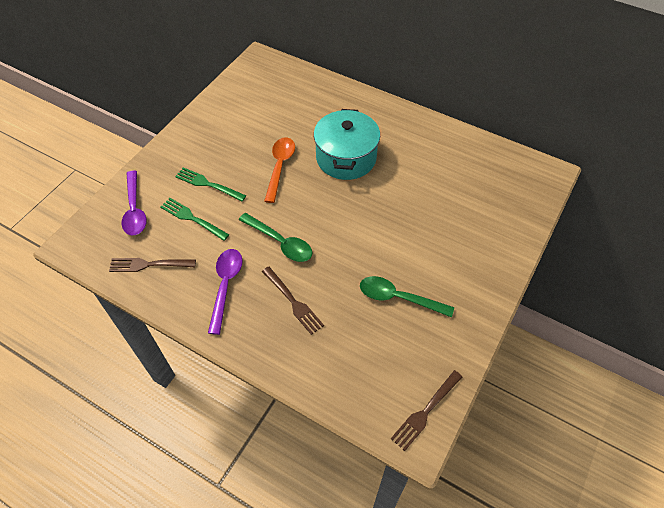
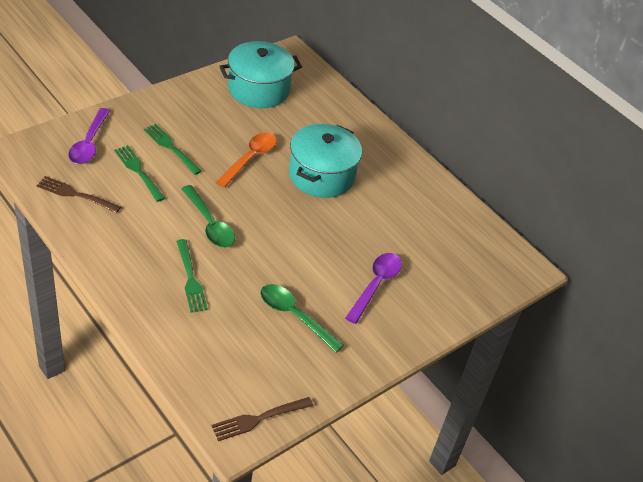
camera: 15 degrees right, 10 degrees down
purple spoon [208,249,243,335] -> purple spoon moved to [345,253,402,324]
brown fork [262,266,324,335] -> green fork [176,239,208,312]
none -> turquoise pot [219,41,302,108]

